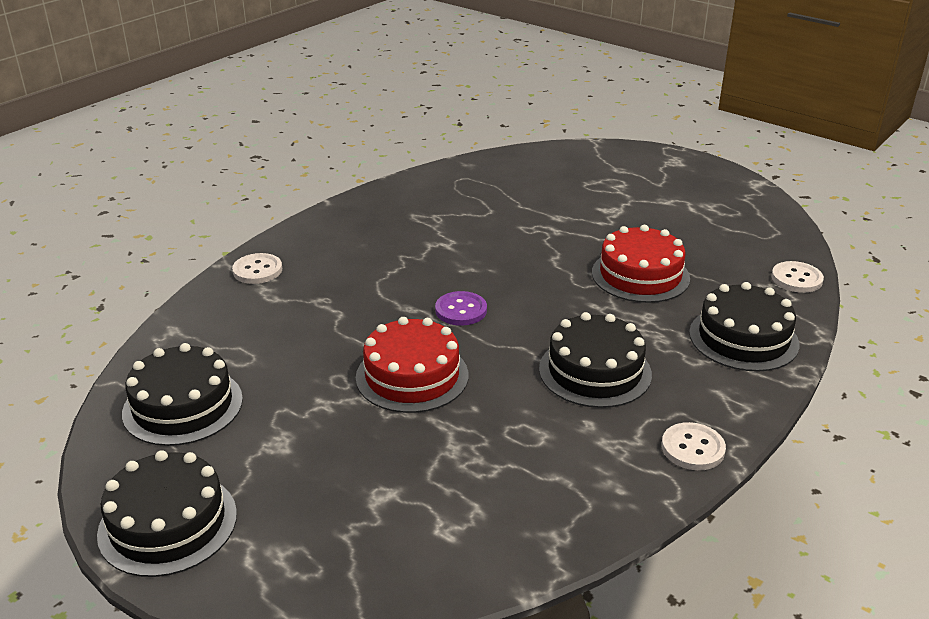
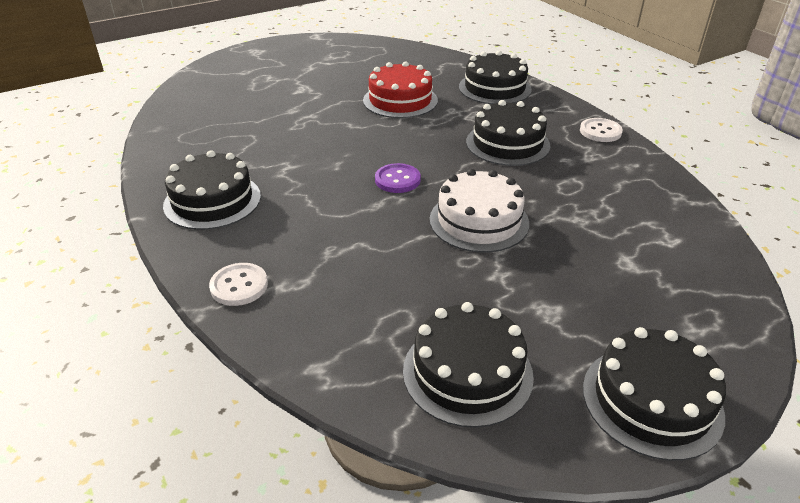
camera: 70 degrees left, 5 degrees up
red cake [356,317,468,413] -> white cake [430,169,529,253]
white button [771,261,824,293] -> none
none -> black cake [163,150,261,230]

